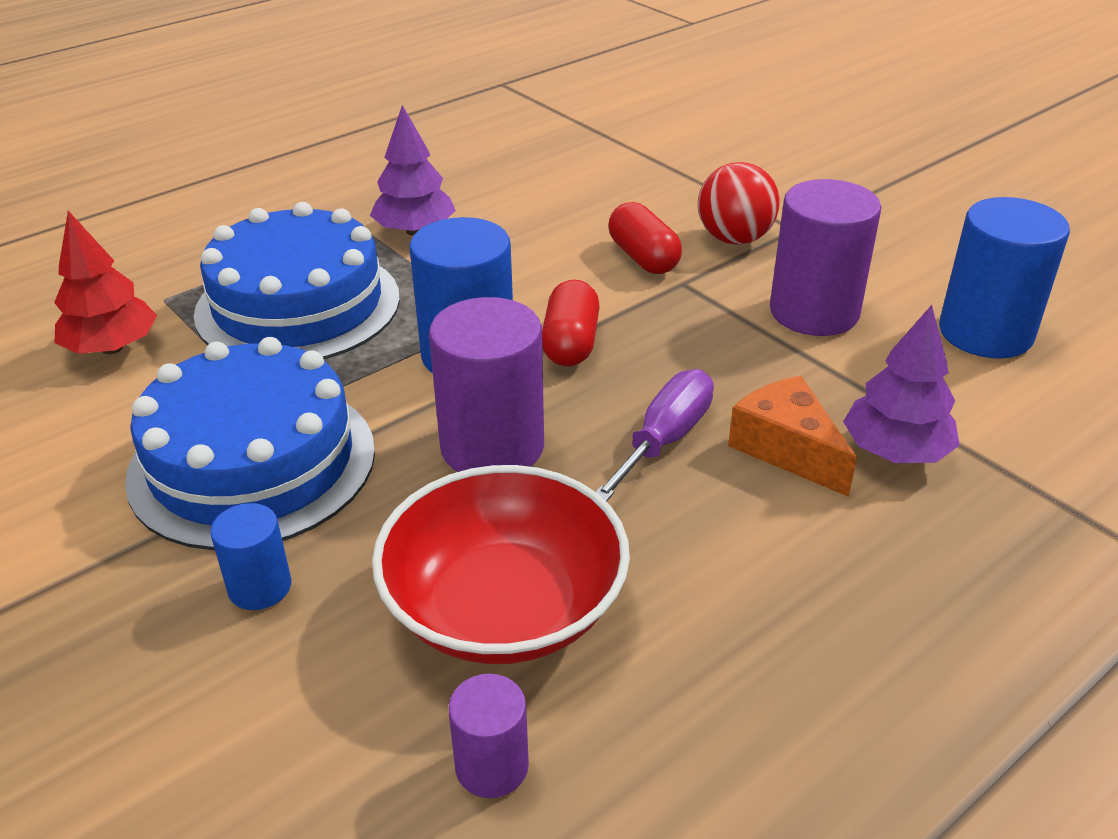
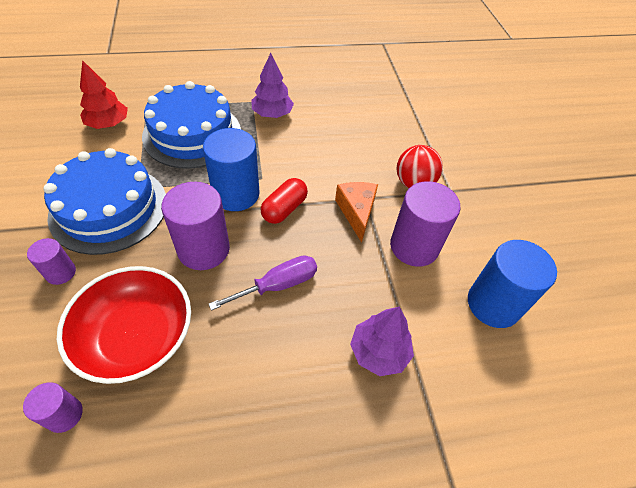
camera: 25 degrees right, 15 degrees up
blue cylinder [210,503,291,610] -> purple cylinder [27,238,76,285]
red capsule [609,202,682,274] -> none
orange cheese [728,376,857,497] -> orange cheese moved to [335,182,378,243]

